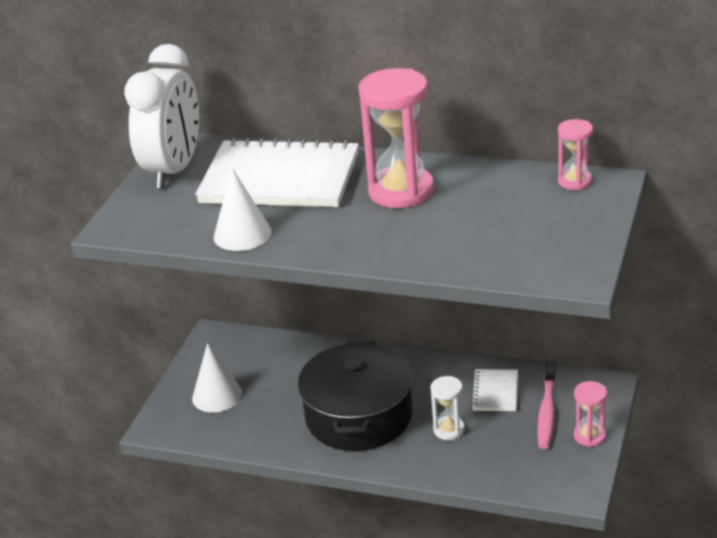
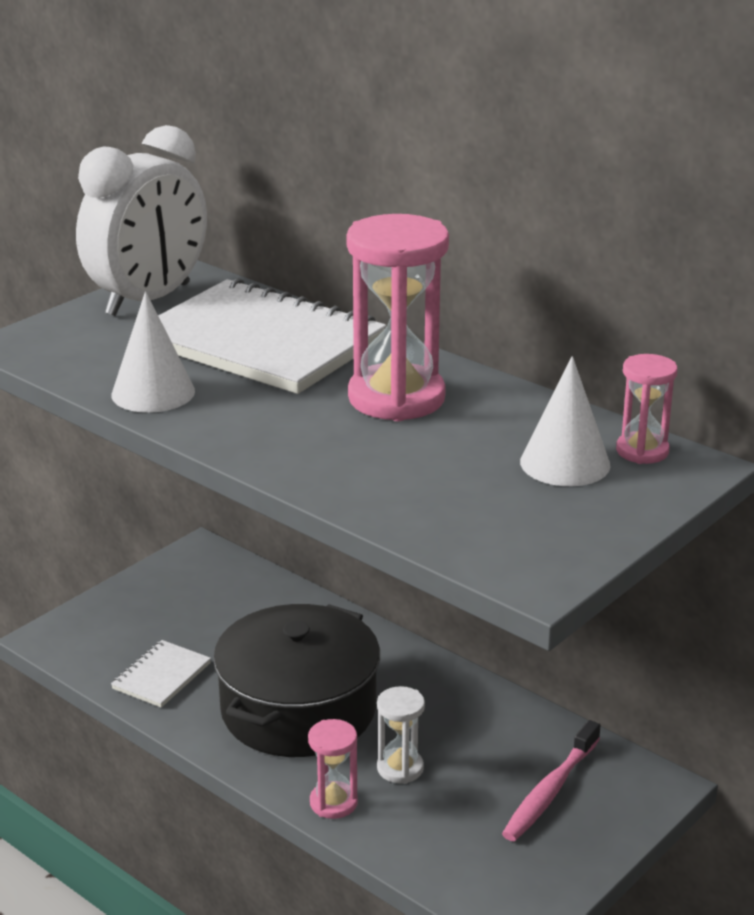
camera: 20 degrees right, 5 degrees down
white cone [192,343,242,412] -> white cone moved to [520,356,610,486]
white notebook [471,369,518,411] -> white notebook moved to [111,640,211,708]
pink hourglass [574,381,607,447] -> pink hourglass moved to [308,719,358,819]

